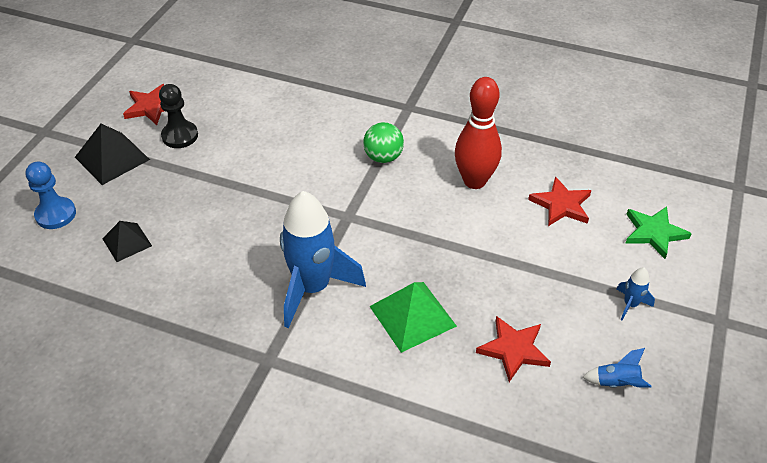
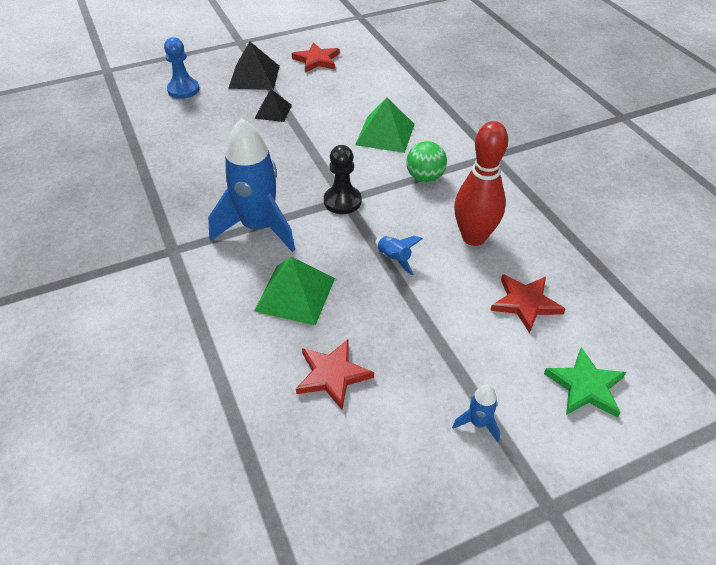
camera: 45 degrees right, 0 degrees up
black pyramid [102,221,152,262] -> black pyramid moved to [255,89,292,122]
black pawn [159,84,198,148] -> black pawn moved to [324,145,361,214]
blue rocket [583,348,652,388] -> blue rocket moved to [376,236,423,276]
none -> green pyramid [355,98,415,153]

